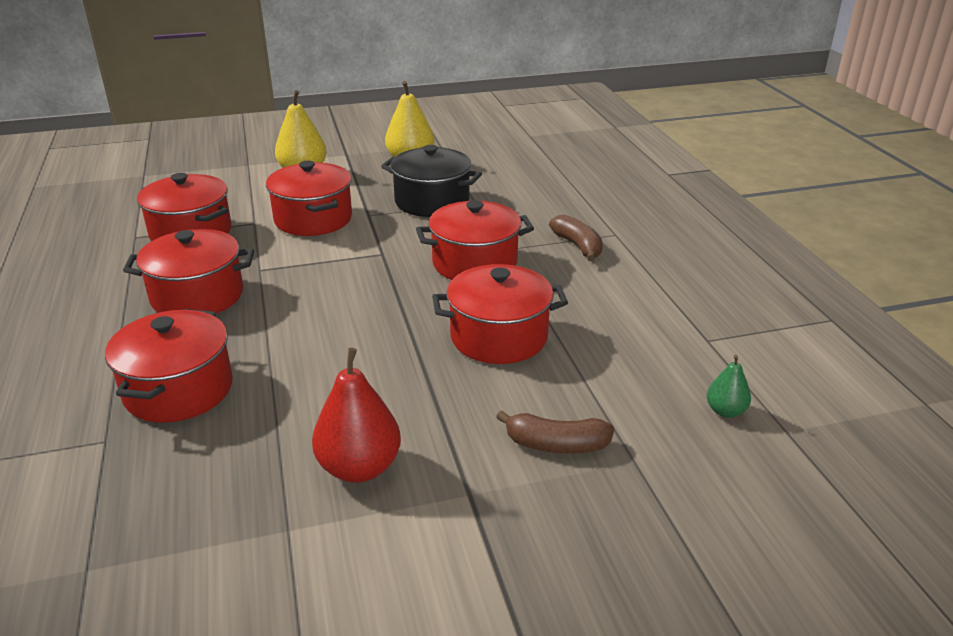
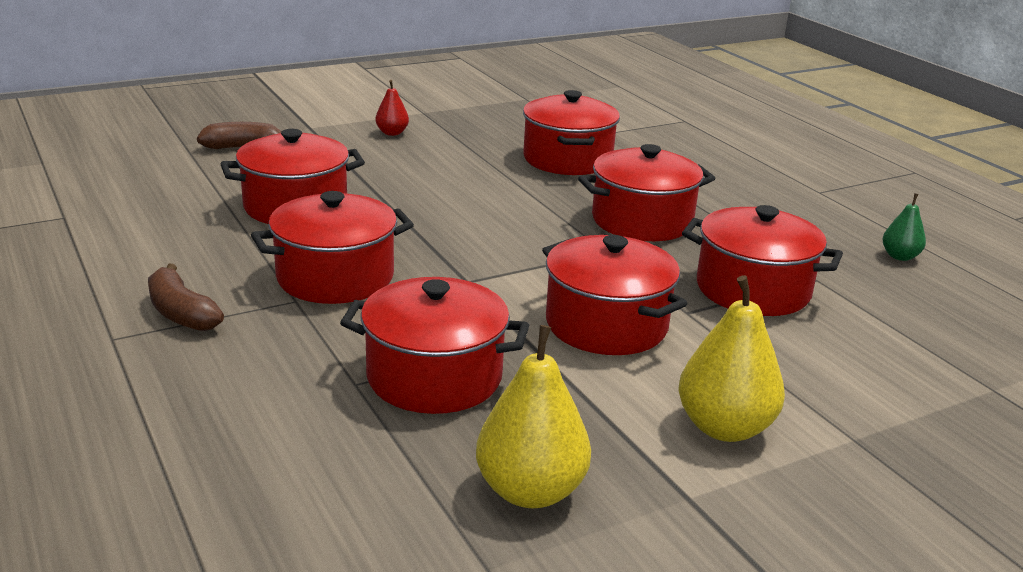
camera: 165 degrees right, 5 degrees down
red pear [312,348,401,483] -> red pear [375,80,409,136], size x0.54
black pot [381,145,482,217] -> red pot [340,277,529,414]
green pear [707,355,751,418] -> green pear moved to [882,193,926,261]

